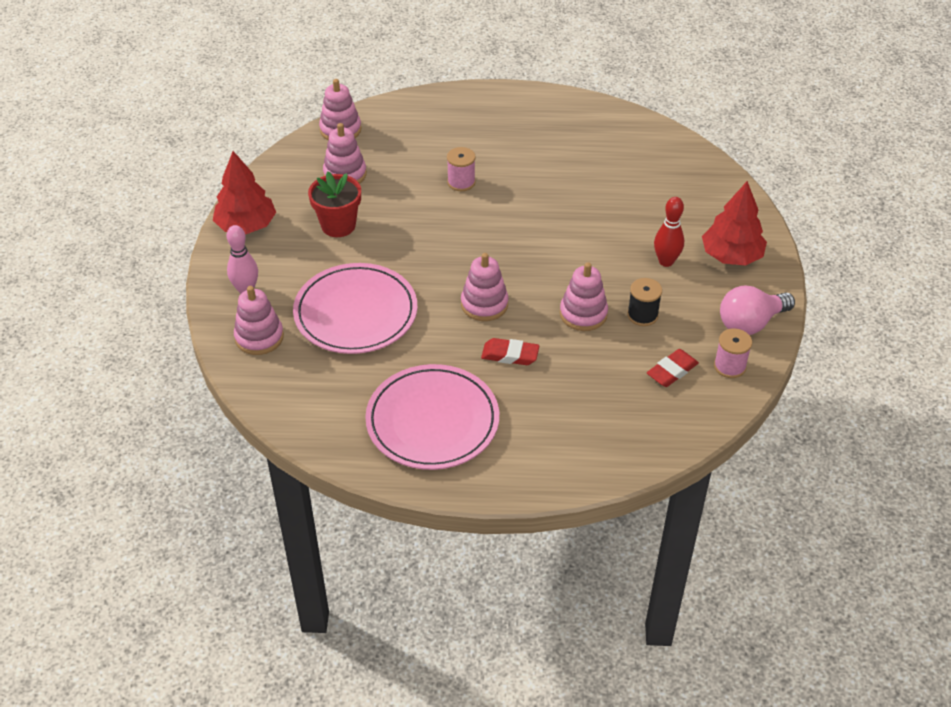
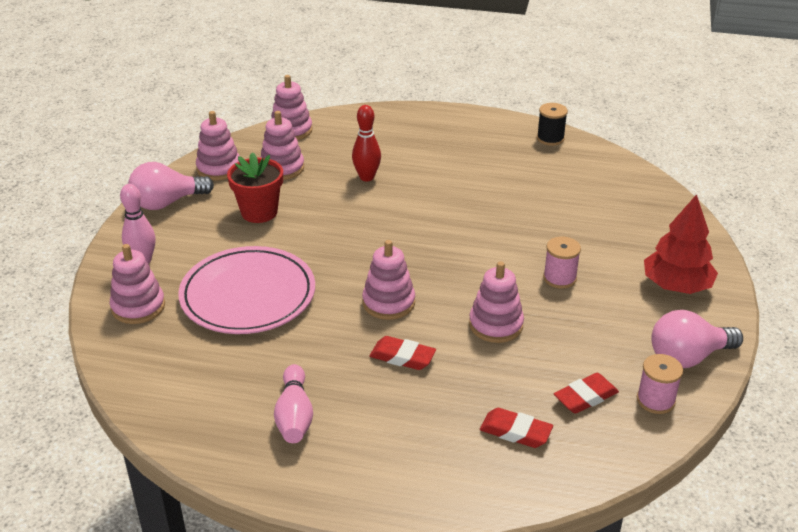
camera: 10 degrees right, 10 degrees down
red tree [213,151,276,234] -> pink light bulb [128,162,214,210]
pink plate [365,364,499,470] -> pink bowling pin [274,364,313,443]
pink spool [447,147,476,191] -> pink spool moved to [543,237,581,289]
black spool [627,278,662,326] -> black spool moved to [537,103,568,146]
red bowling pin [654,197,684,267] -> red bowling pin moved to [352,105,381,181]
none -> pink stacking toy [196,111,240,180]
none -> red eraser [480,408,553,448]

